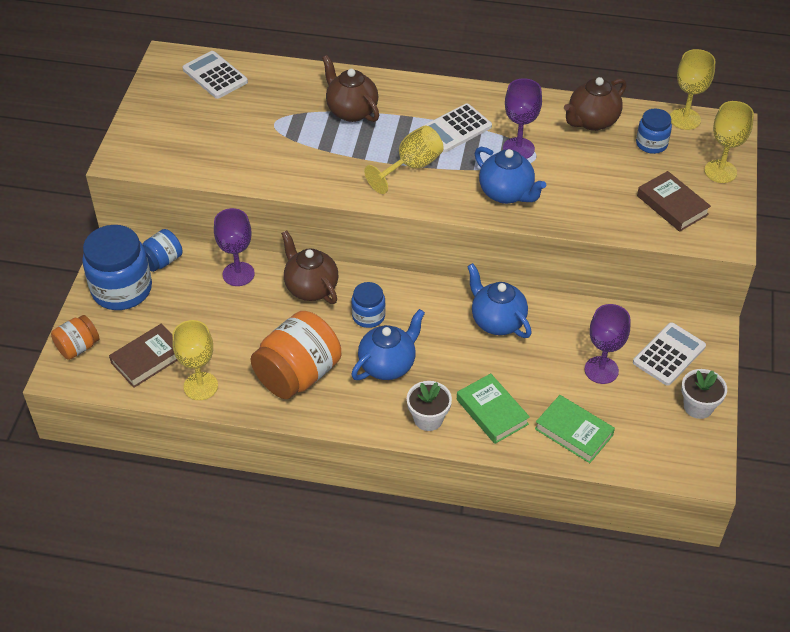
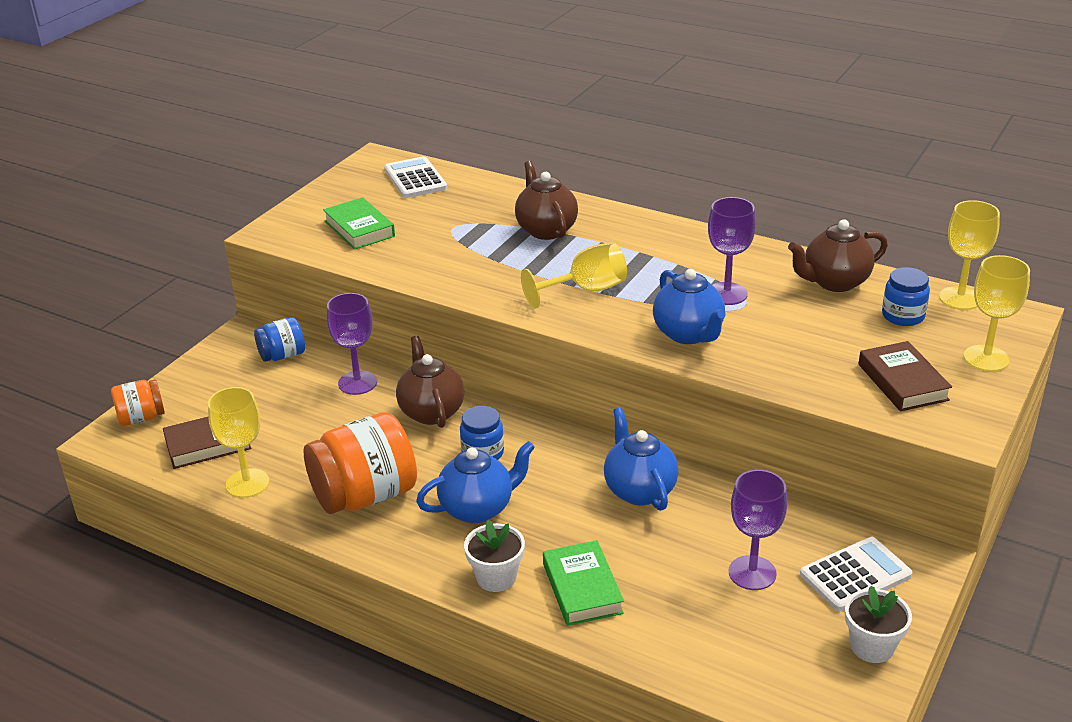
camera: 20 degrees right, 15 degrees down
blue jar [82,225,152,310] -> none
white calculator [421,103,492,153] -> none
green book [535,395,615,463] -> green book moved to [323,197,395,250]

